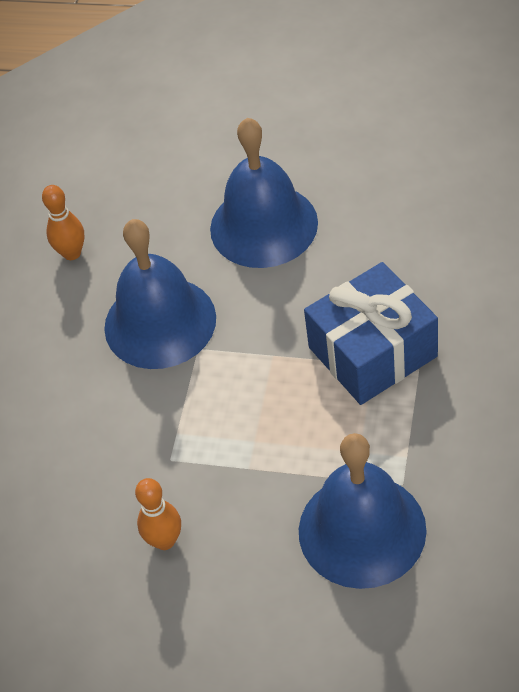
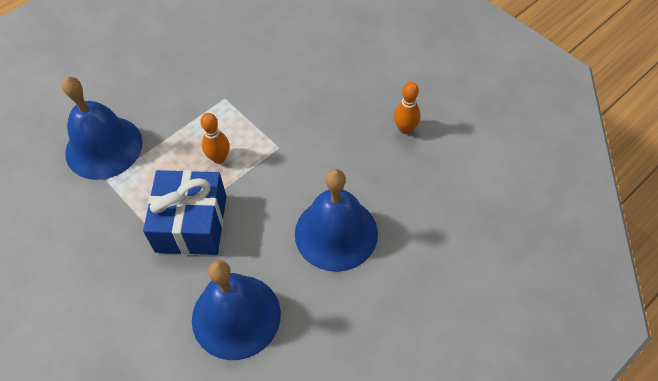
camera: 120 degrees right, 5 degrees up
blue bell [104,219,216,369] -> blue bell moved to [192,260,281,360]
orange bowling pin [135,478,181,550] -> orange bowling pin moved to [200,113,229,164]

